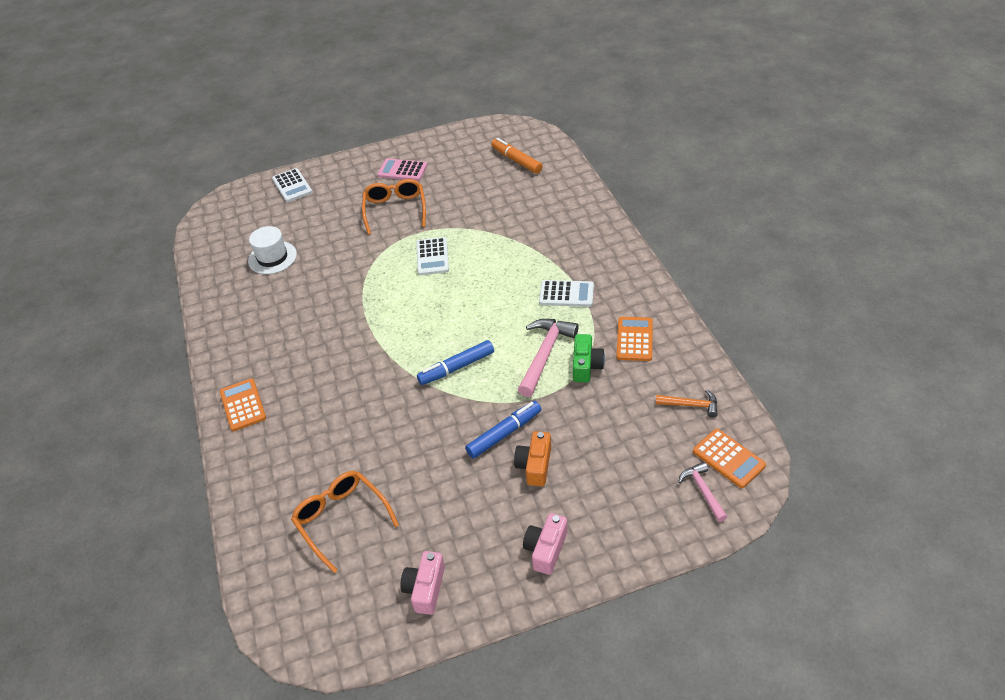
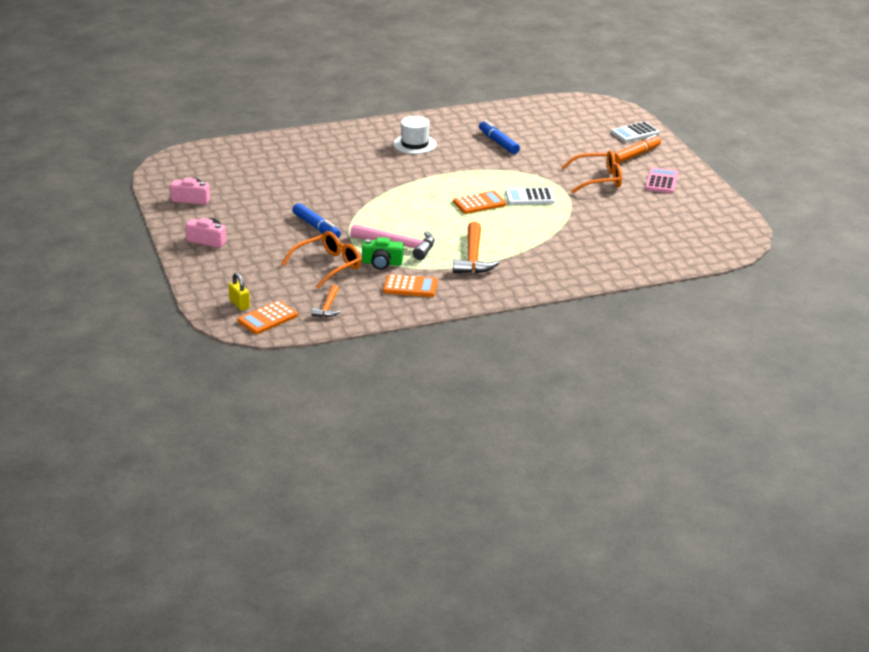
camera: 85 degrees right, 15 degrees down
orange calculator [220,378,266,431] -> orange calculator moved to [453,191,506,214]
white hat [248,226,297,274] -> white hat moved to [393,116,437,154]
orange glasses [291,471,399,573] -> orange glasses moved to [281,231,361,289]
blue marker [417,340,494,385] -> blue marker moved to [479,120,520,154]
orange marker [491,138,543,174] -> orange marker moved to [614,135,661,164]
orange camera [514,431,551,486] -> none
white calculator [539,280,594,307] -> orange hammer [453,222,499,273]
pink hammer [679,462,727,522] -> yellow padlock [228,273,250,311]

